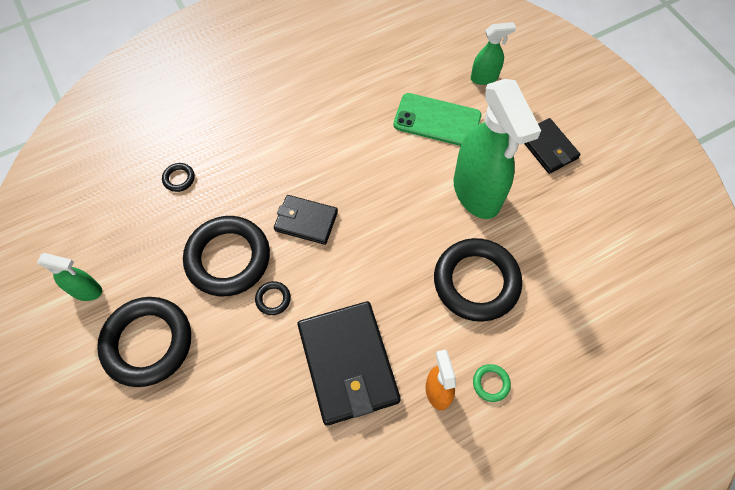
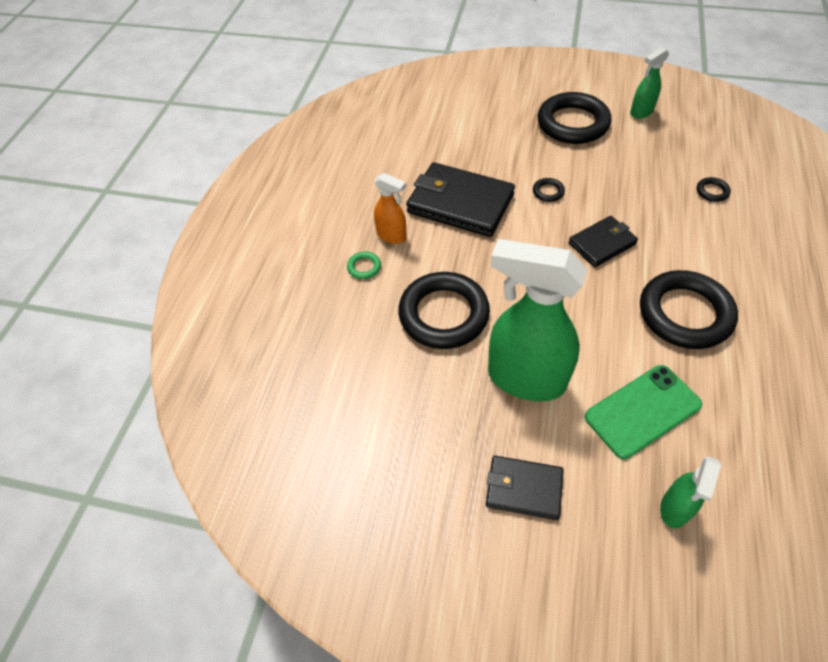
camera: 135 degrees right, 10 degrees down
black ring [183,216,270,296] -> black ring moved to [640,270,738,349]

